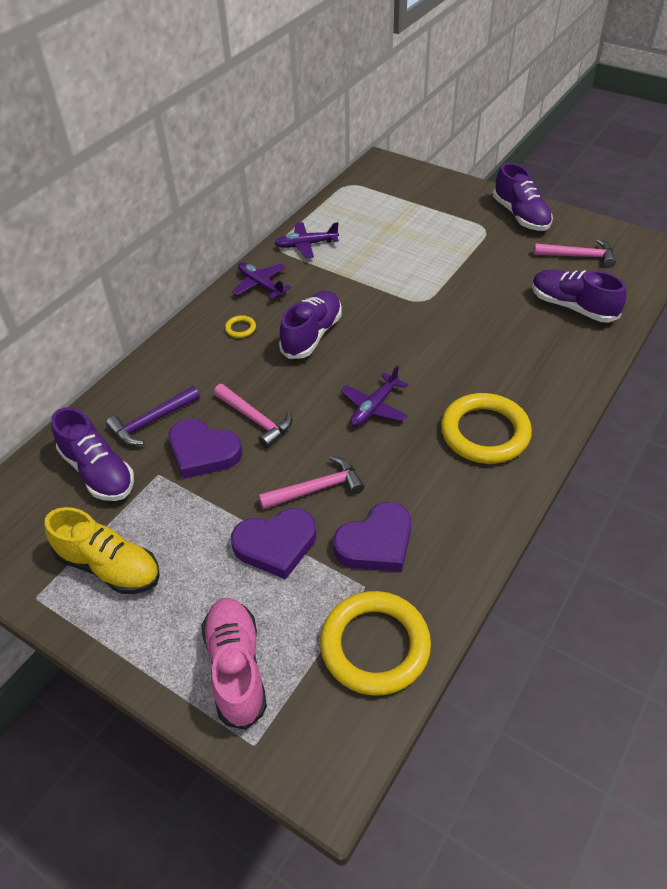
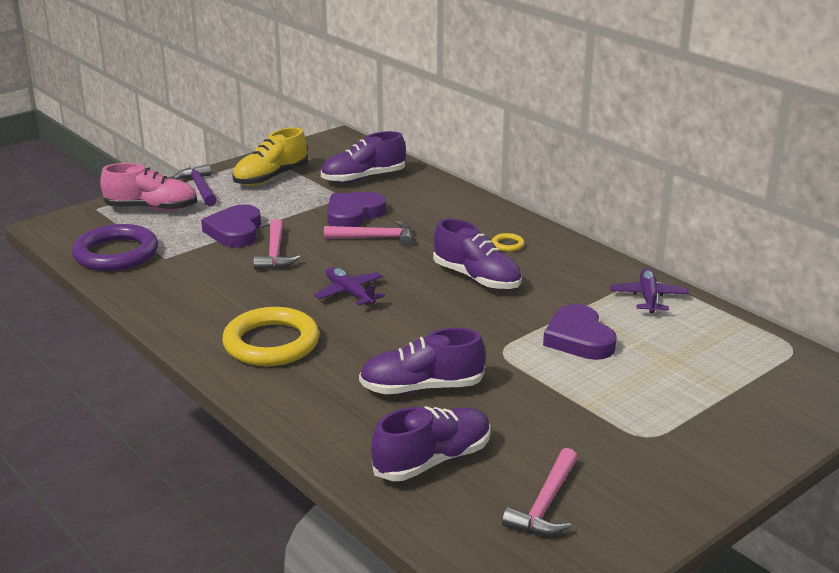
camera: 105 degrees right, 20 degrees down
purple hammer [106,386,200,446] -> purple hammer moved to [173,164,217,207]
pink hammer [214,384,292,448] -> pink hammer turned 150 degrees counterclockwise [324,220,412,247]
purple plane [232,262,291,299] -> none
yellow ring [320,591,431,696] -> purple ring [72,224,158,271]
purple heart [333,502,411,572] -> purple heart moved to [543,304,617,360]
purple shoe [493,163,553,231] -> purple shoe moved to [359,328,485,394]

